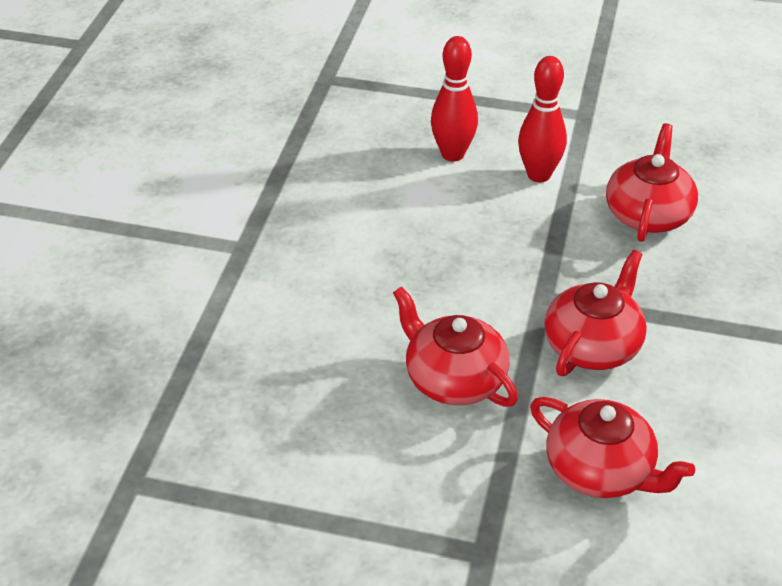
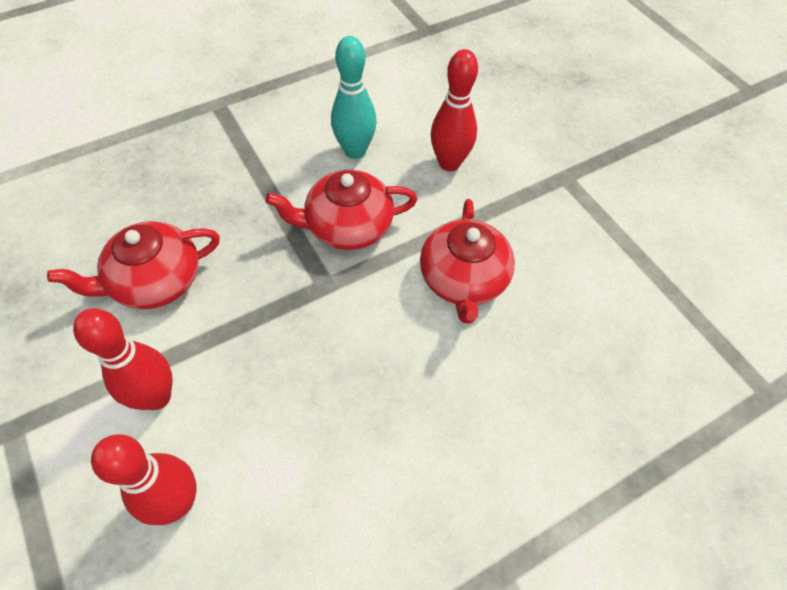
camera: 135 degrees left, 15 degrees up
red teapot [530,397,695,498] -> red bowling pin [431,49,478,171]
none -> turquoise bowling pin [331,36,377,159]

